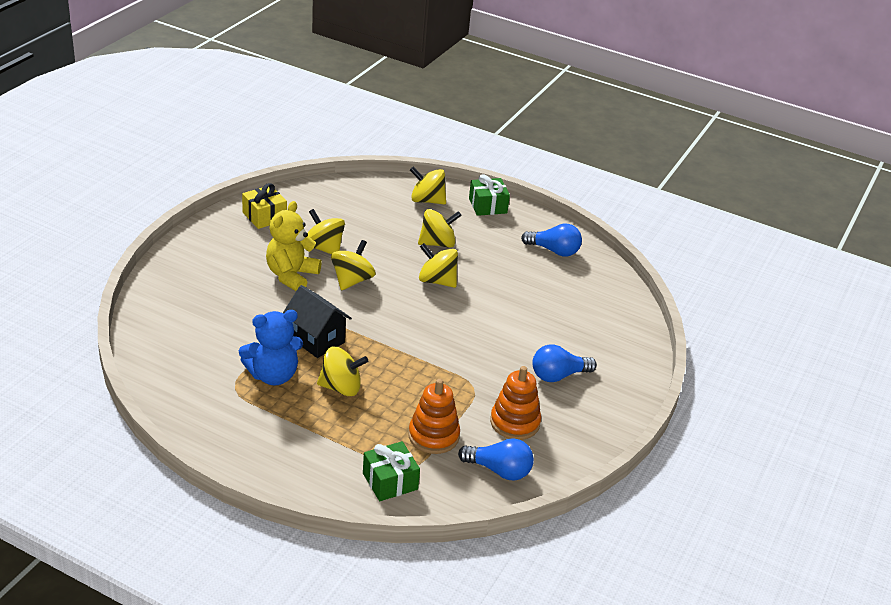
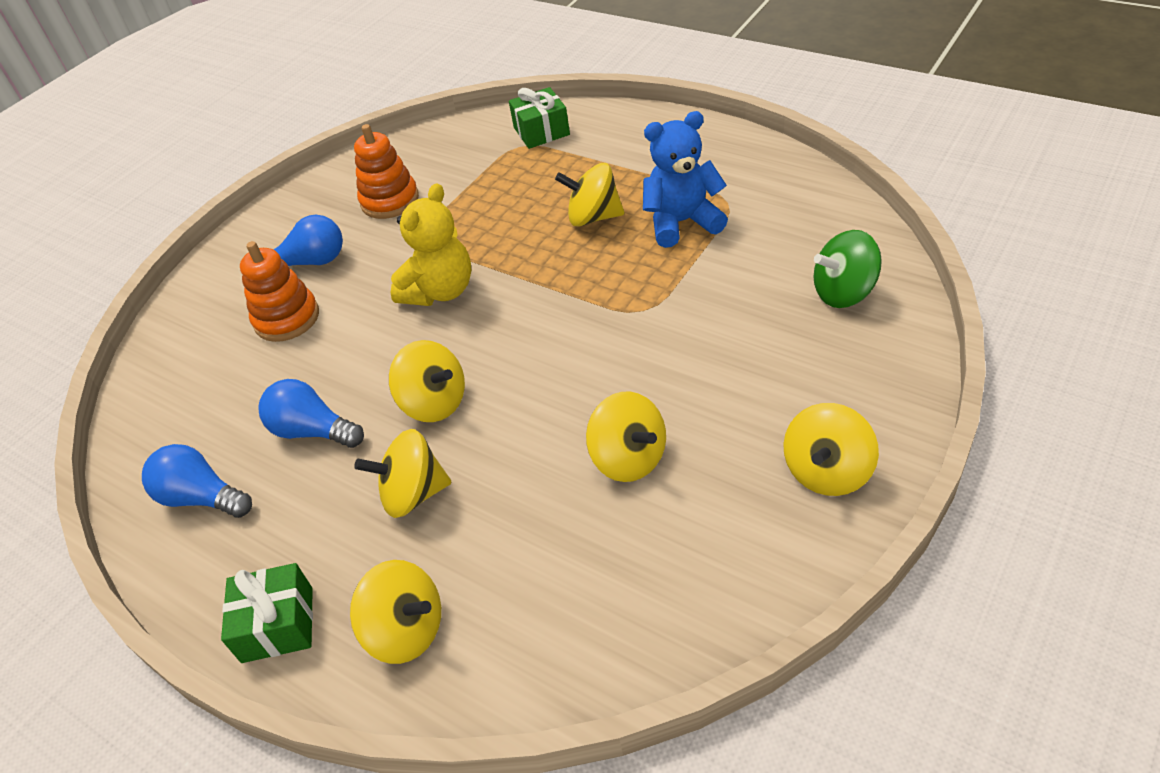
camera: 165 degrees left, 10 degrees up
yellow gift [242,183,287,229] -> none
yellow teddy bear [266,201,322,291] -> yellow teddy bear moved to [391,183,471,306]
black house [283,285,352,358] -> none
yellow spinning top [331,240,376,290] -> yellow spinning top moved to [783,403,879,496]
orange stacking toy [409,379,460,454] -> orange stacking toy moved to [240,241,319,342]
blue light bulb [458,438,534,481] -> blue light bulb moved to [258,379,364,448]
none -> green spinning top [814,230,882,308]

